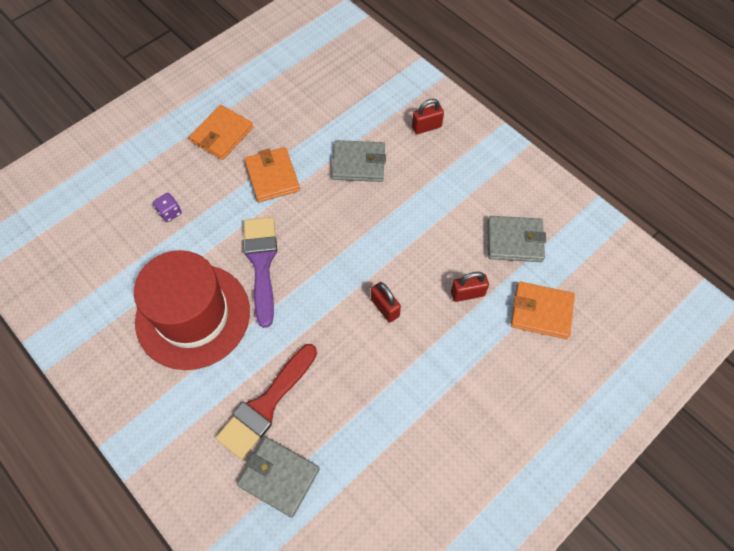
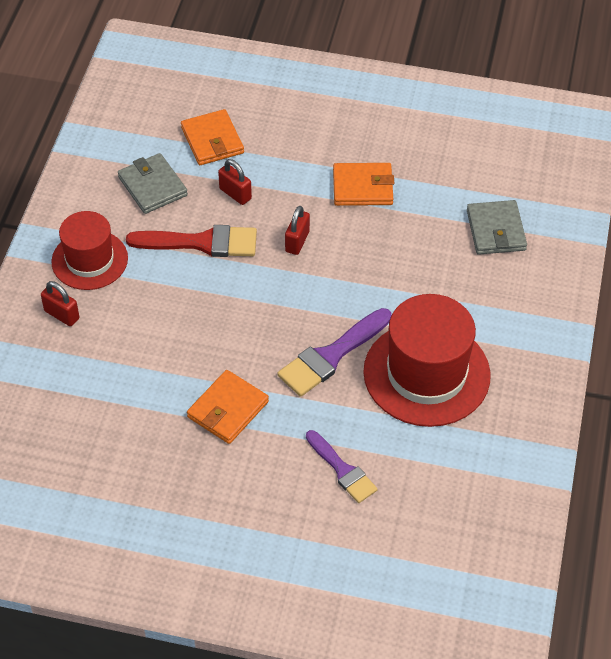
camera: 125 degrees left, 10 degrees down
purple dice [153,193,182,222] -> purple brush [306,430,378,503]
orange wallet [189,105,253,160] -> orange wallet moved to [333,163,394,206]
red brush [216,344,317,459] -> red brush moved to [126,225,257,257]
grey wallet [332,140,386,182] -> none
none -> red hat [51,211,128,290]

